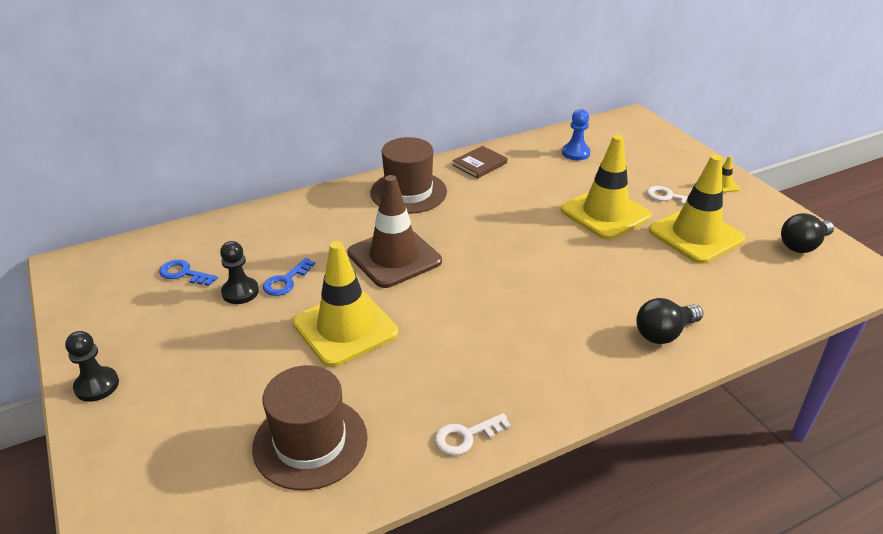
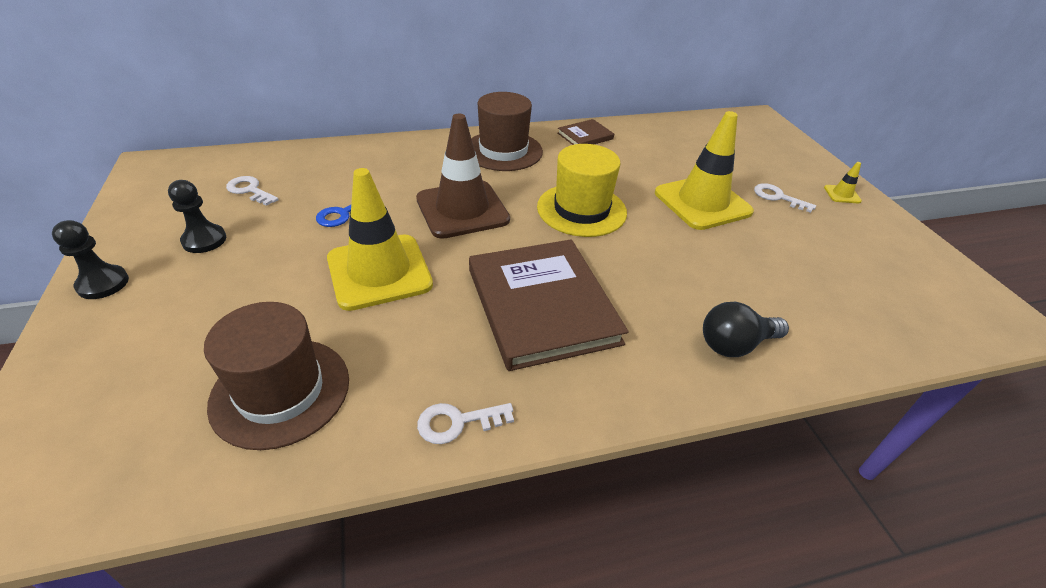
camera: 10 degrees right, 5 degrees up
blue key [159,260,218,286] -> white key [226,176,279,206]
black pawn [220,241,259,304] -> black pawn moved to [168,180,226,253]
blue pawn [562,109,591,160] -> none
yellow traffic cone [649,155,745,264] -> none
black light bulb [781,213,834,253] -> none
none -> brown book [469,240,628,371]
none -> yellow hat [537,144,627,237]

